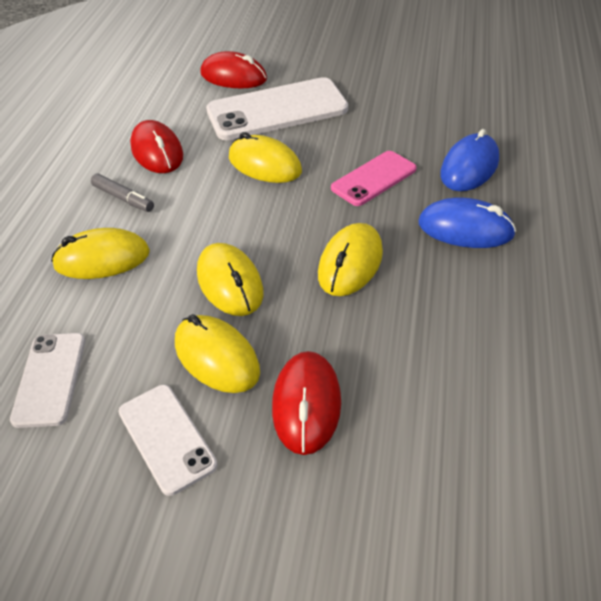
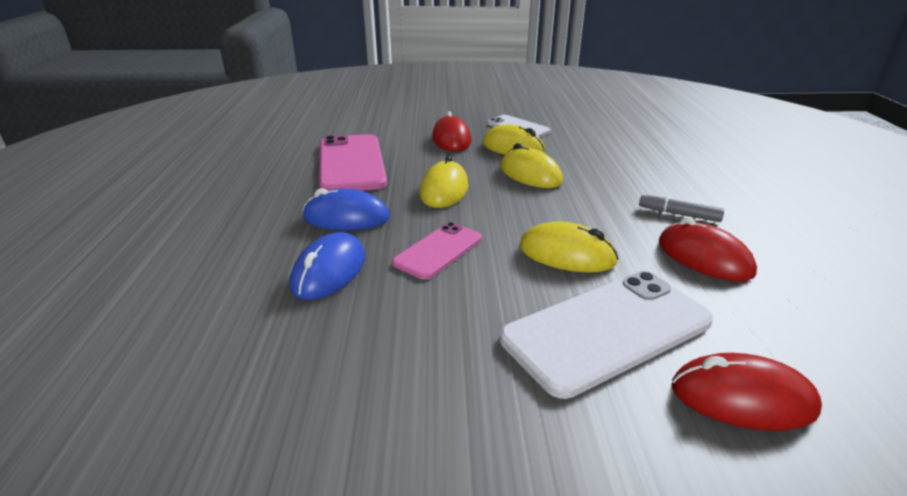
camera: 165 degrees right, 15 degrees down
white phone [10,333,85,428] -> none
yellow mouse [51,228,150,279] -> none
none -> pink phone [319,134,387,191]

